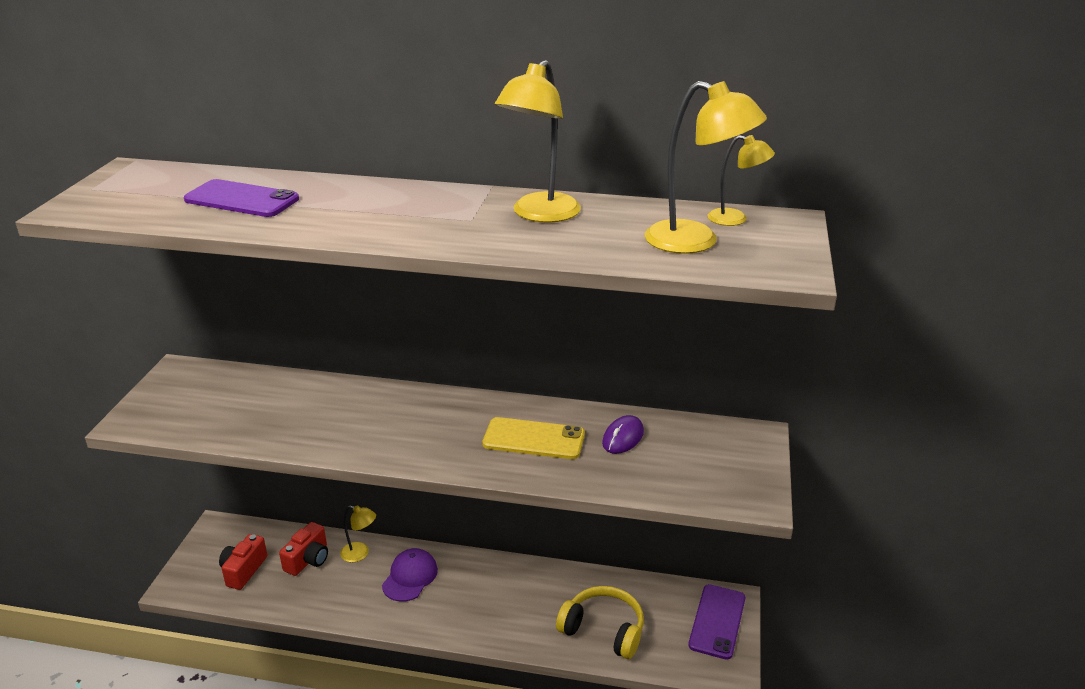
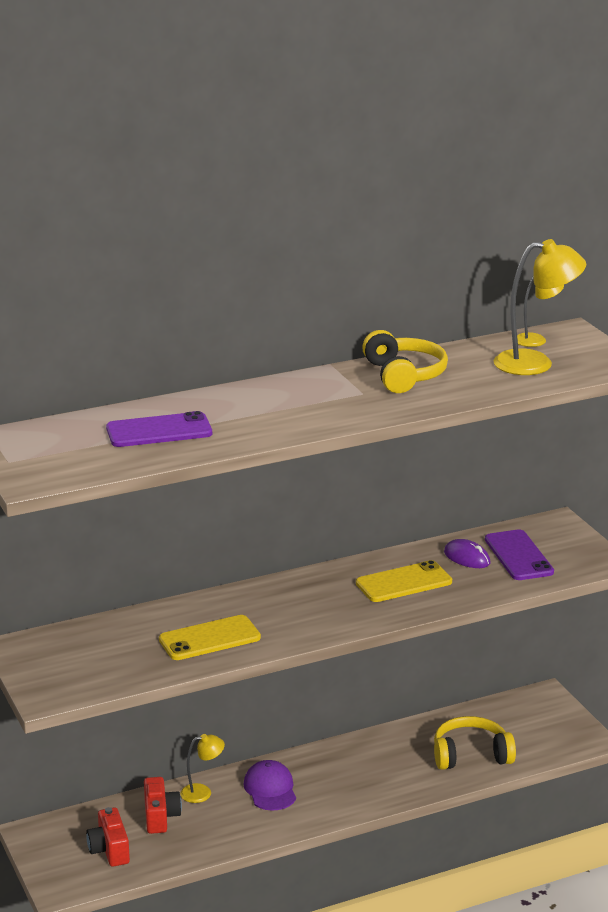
camera: 35 degrees left, 5 degrees down
yellow lamp [495,60,581,223] -> yellow headphones [362,330,448,393]
purple mouse [602,415,644,454] -> purple mouse turned 45 degrees counterclockwise [444,539,491,568]
purple phone [688,584,745,660] -> purple phone moved to [485,529,554,580]
none -> yellow phone [159,615,261,660]

